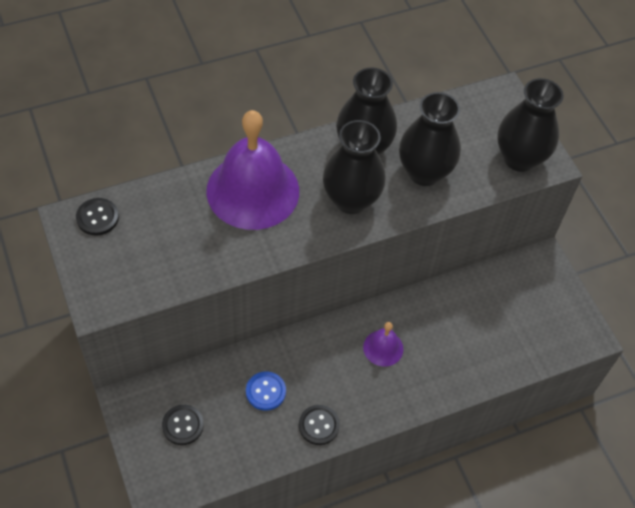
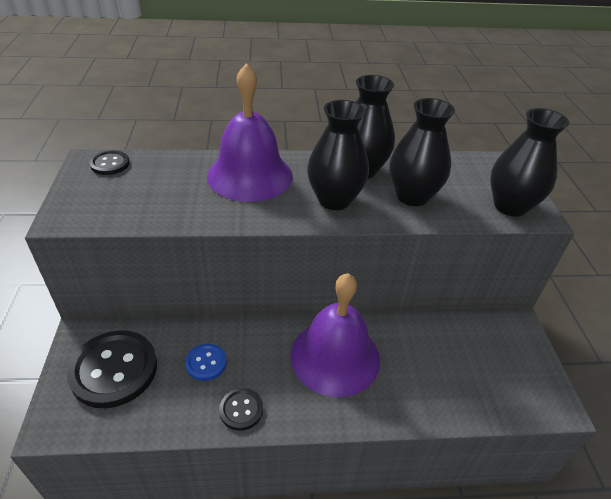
camera: 20 degrees right, 15 degrees down
black button [162,405,204,445] -> black button [67,330,157,408], size x2.02
purple bell [363,322,403,367] -> purple bell [290,273,380,397], size x2.21

